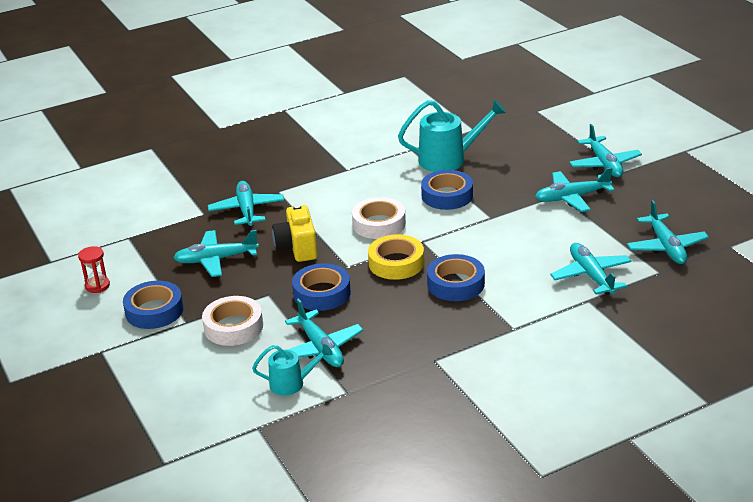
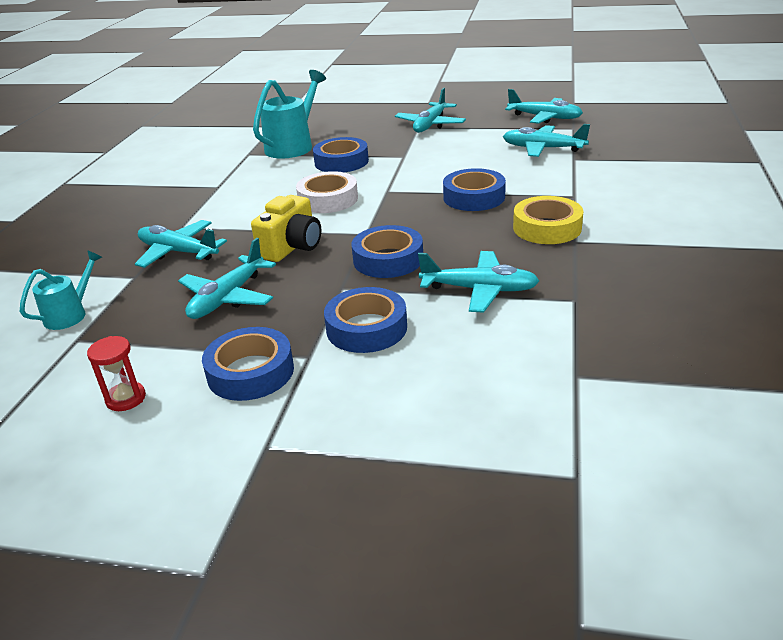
camera: 50 degrees left, 0 degrees up
white tape [202,296,263,346] -> blue tape [324,287,407,353]
turquoise watering can [252,344,333,396] -> turquoise watering can moved to [20,250,102,330]
yellow camera [272,204,318,262] -> yellow camera turned 90 degrees counterclockwise [251,195,321,262]
yellow tape [368,234,424,280] -> yellow tape moved to [513,196,583,244]
turquoise plane [569,124,642,177] -> none

